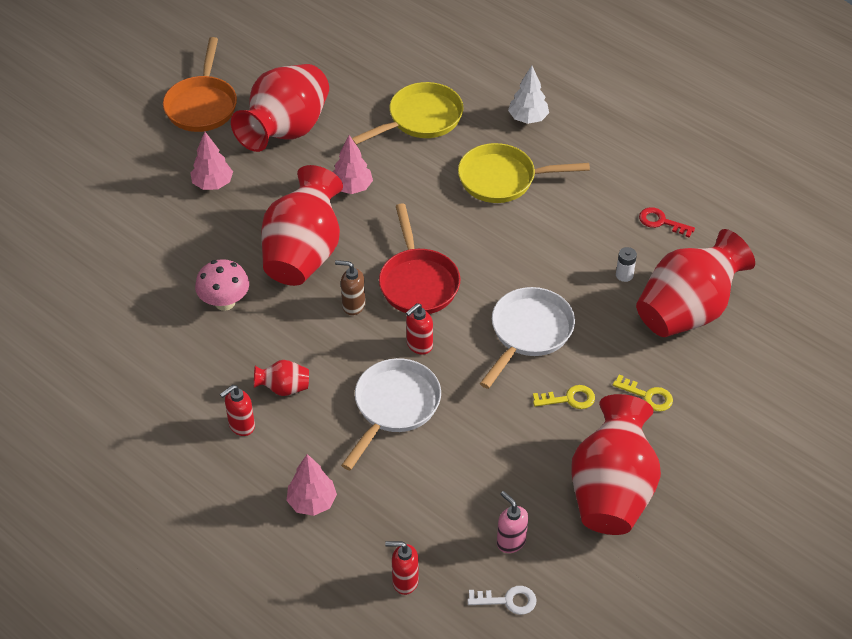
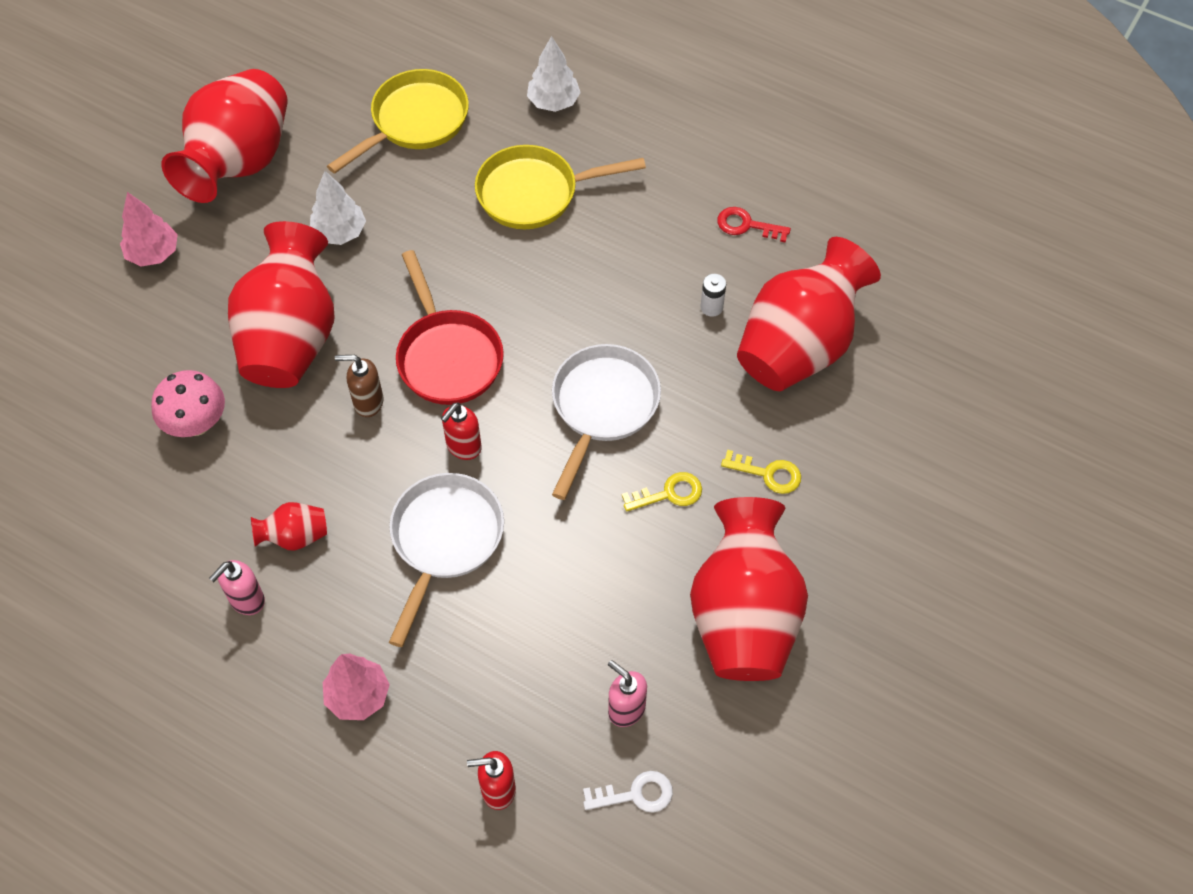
camera: 10 degrees left, 10 degrees up
orange pan [163,37,237,132] -> none
red soap dispenser [220,385,255,436] -> pink soap dispenser [209,560,265,615]
pink tree [333,135,373,194] -> white tree [310,171,366,245]

